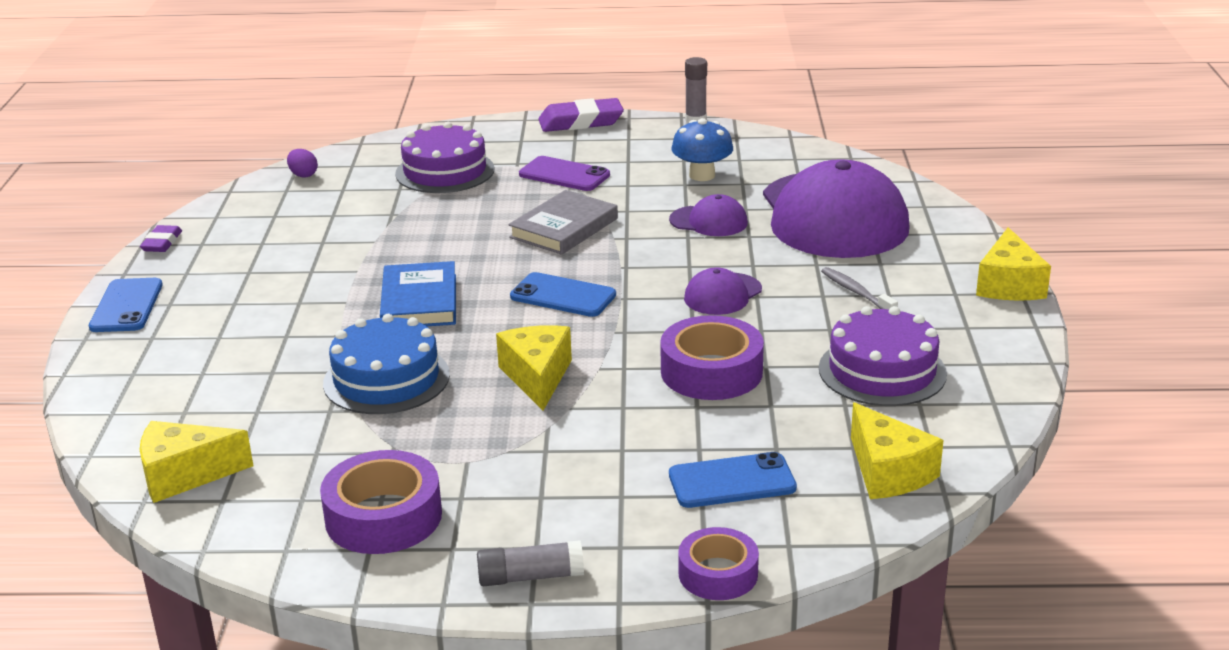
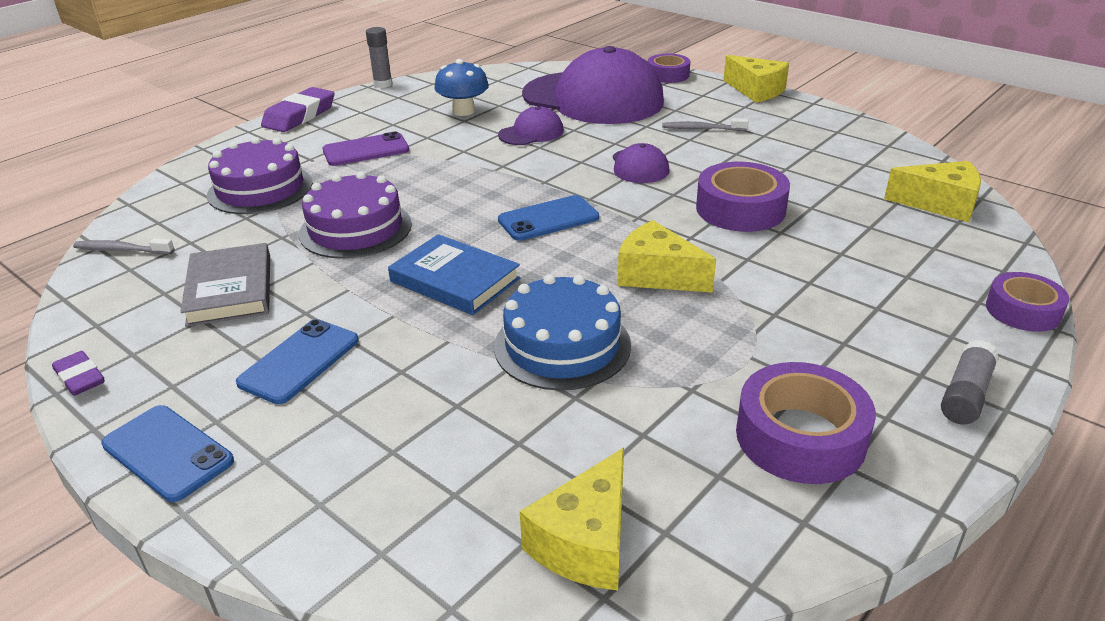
camera: 50 degrees left, 5 degrees up
purple egg [287,149,318,178] -> grey toothbrush [73,238,175,254]
grey book [508,190,618,255] -> grey book moved to [180,243,270,327]
blue phone [669,452,797,508] -> blue phone moved to [236,319,359,404]
purple cake [819,306,947,406] -> purple cake moved to [299,171,412,259]
none -> purple tape [648,54,690,83]

